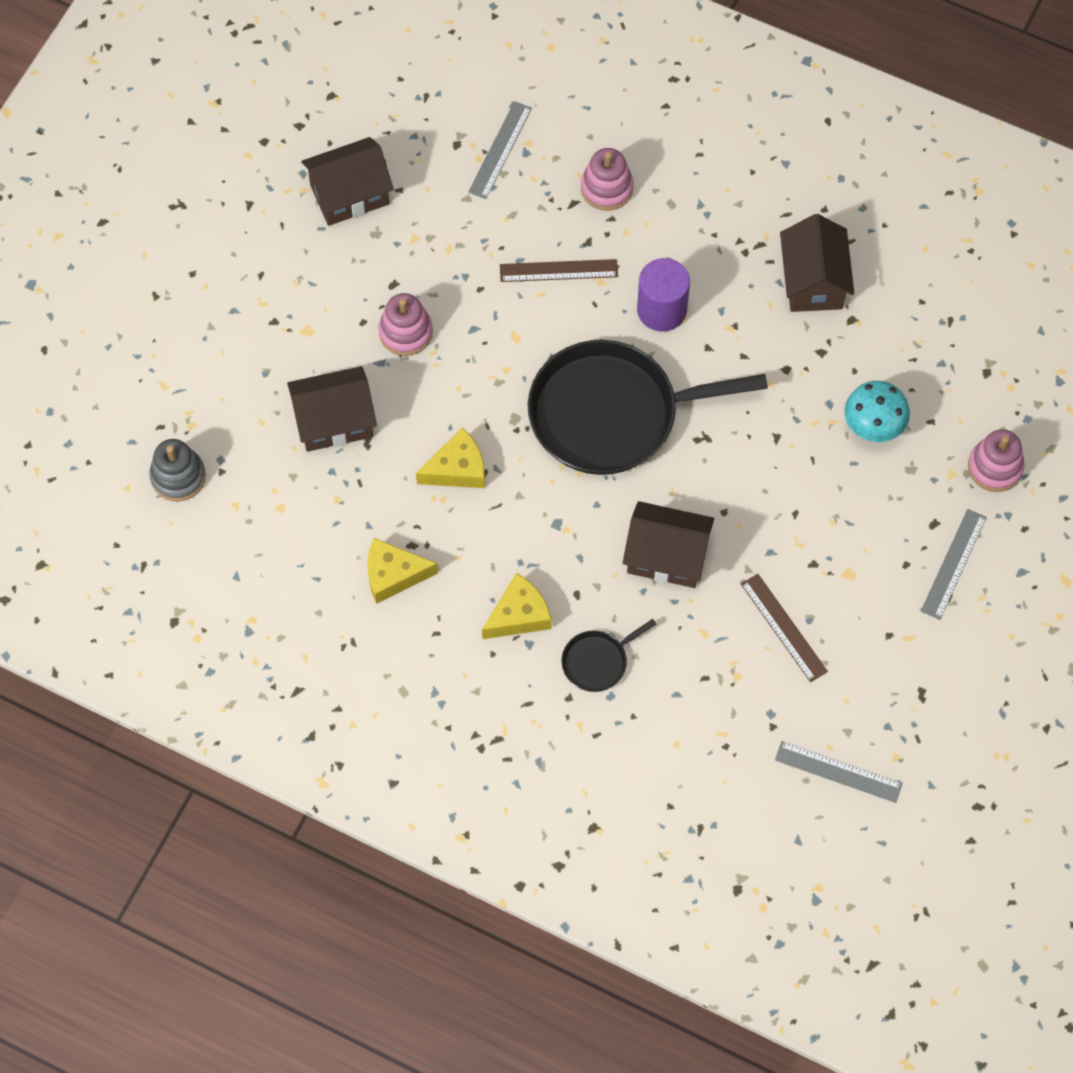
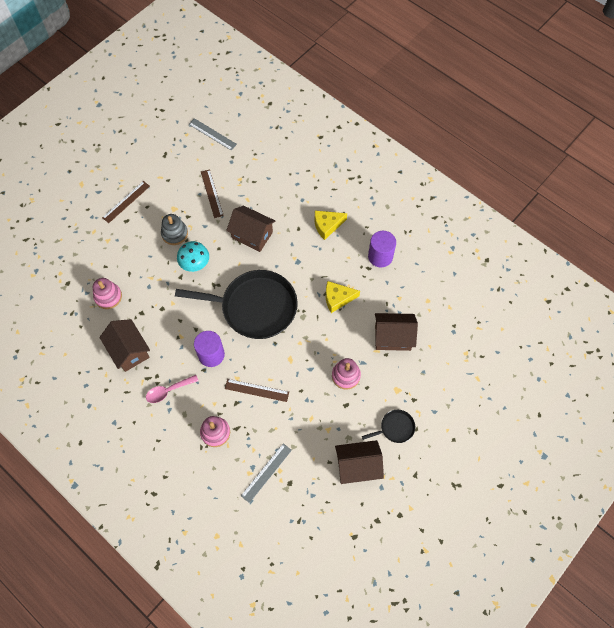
camera: 165 degrees left, 0 degrees up
grey stacking toy [149,439,206,501] -> grey stacking toy moved to [161,214,188,245]
yellow cheese [368,538,438,604] -> purple cylinder [368,231,396,267]
black pan [562,619,656,692] -> black pan moved to [362,410,415,443]
brown house [780,214,854,312] -> brown house turned 45 degrees counterclockwise [99,319,150,372]
turquoise mushroom [844,381,910,442] -> turquoise mushroom moved to [177,241,209,272]
grey ruler [921,509,987,620] -> brown ruler [102,181,150,223]
pink stacking toy [968,429,1025,492] -> pink stacking toy moved to [93,278,122,309]
none -> pink spoon [146,375,199,403]

